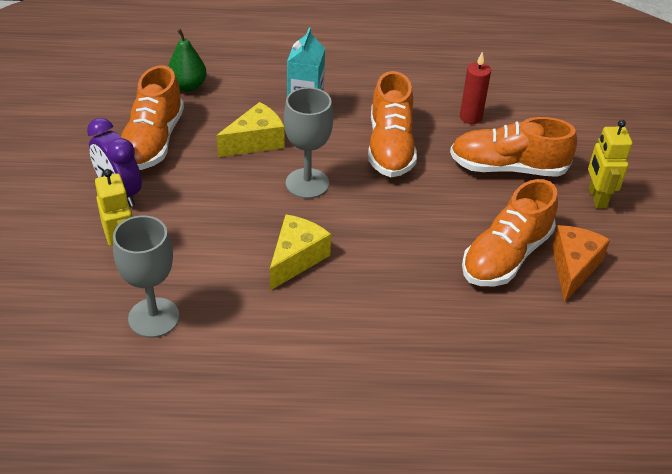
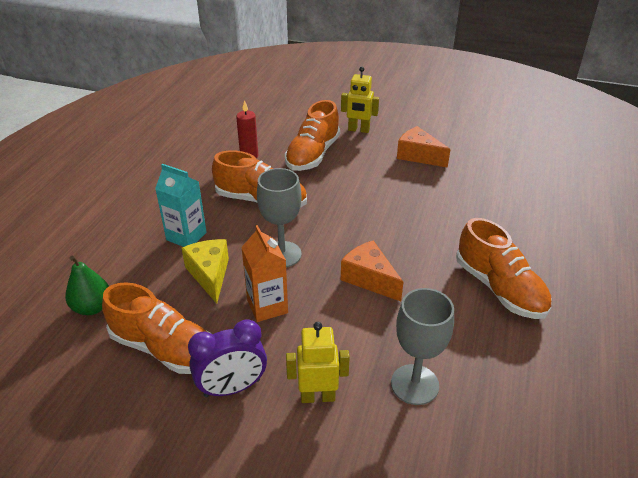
camera: 70 degrees left, 5 degrees down
yellow cheese [270,214,331,291] -> orange cheese [341,240,403,301]
orange shoe [462,179,558,287] -> orange shoe moved to [456,218,552,319]
none -> orange carton [241,225,288,322]

